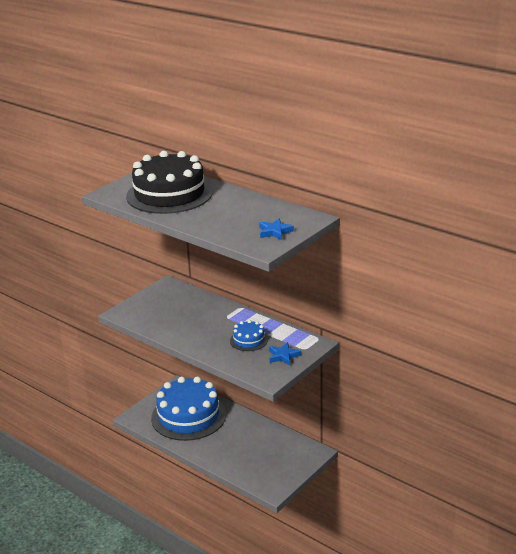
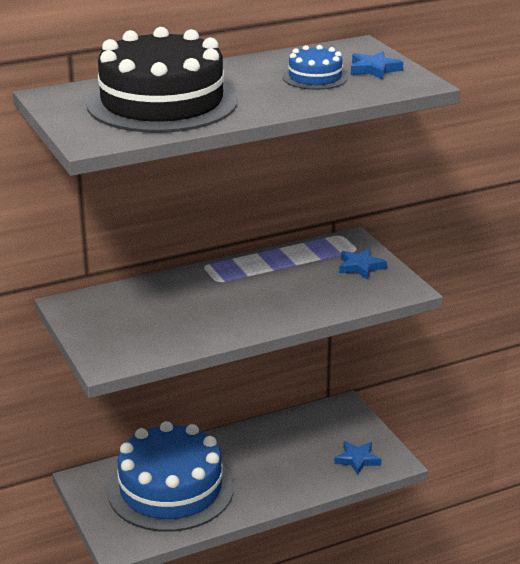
camera: 65 degrees left, 0 degrees up
blue cake [230,320,268,351] -> blue cake moved to [283,45,348,90]
none -> blue star [334,441,381,475]

